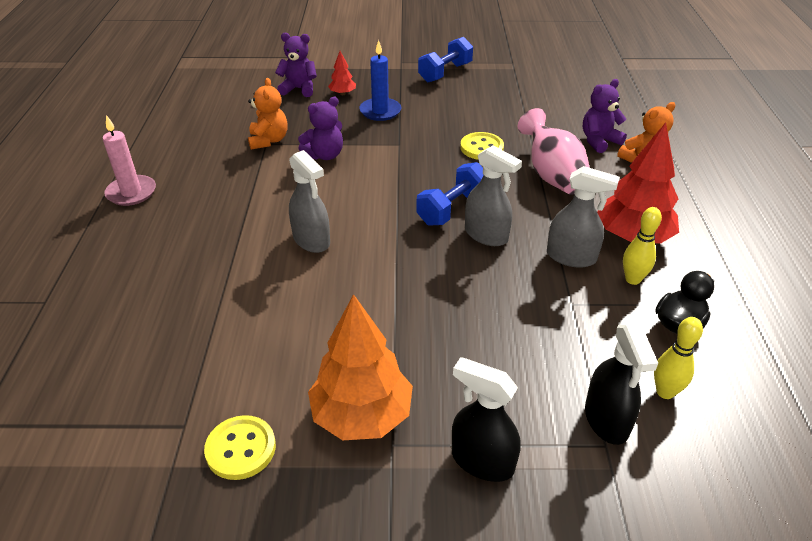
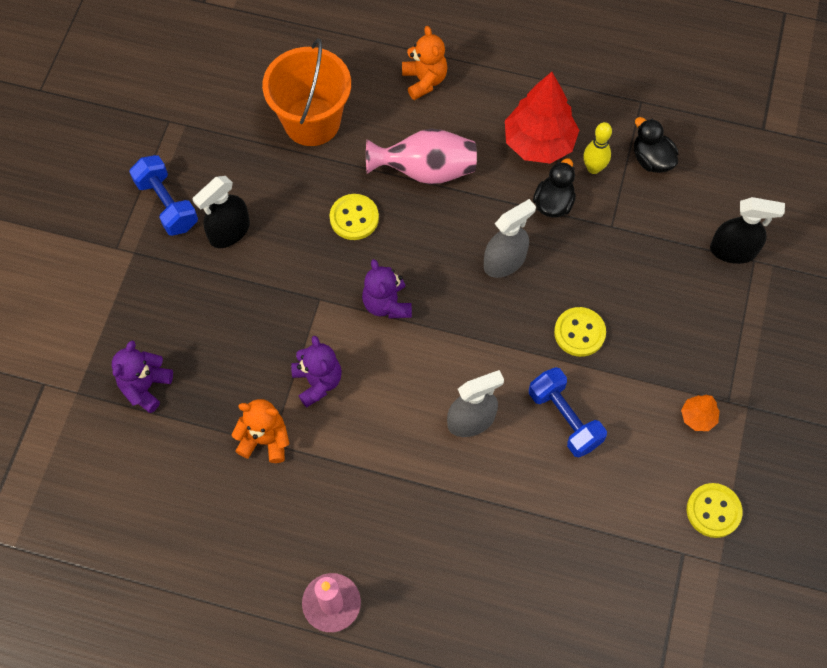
camera: 75 degrees left, 25 degrees up
orange tree [308,294,413,440] -> orange tree [681,395,719,431], size x0.47
red tree [328,51,356,95] -> none
blue candle [359,40,401,121] -> none
blue dumbbell [416,162,483,226] -> blue dumbbell moved to [529,367,607,458]
black spray bottle [452,357,521,482] -> black spray bottle moved to [193,176,250,248]
grey spray bottle [547,166,619,268] -> black duck [533,158,576,217]
purple teddy bear [583,79,627,153] -> purple teddy bear moved to [362,259,412,319]
yellow bowling pin [654,317,703,399] -> none
none -> orange bucket [262,38,351,146]
none -> yellow button [554,307,606,357]

